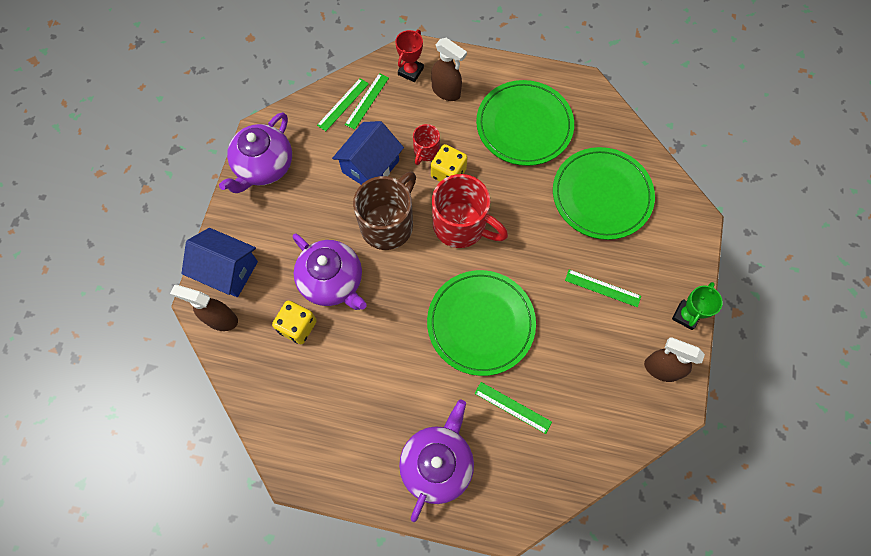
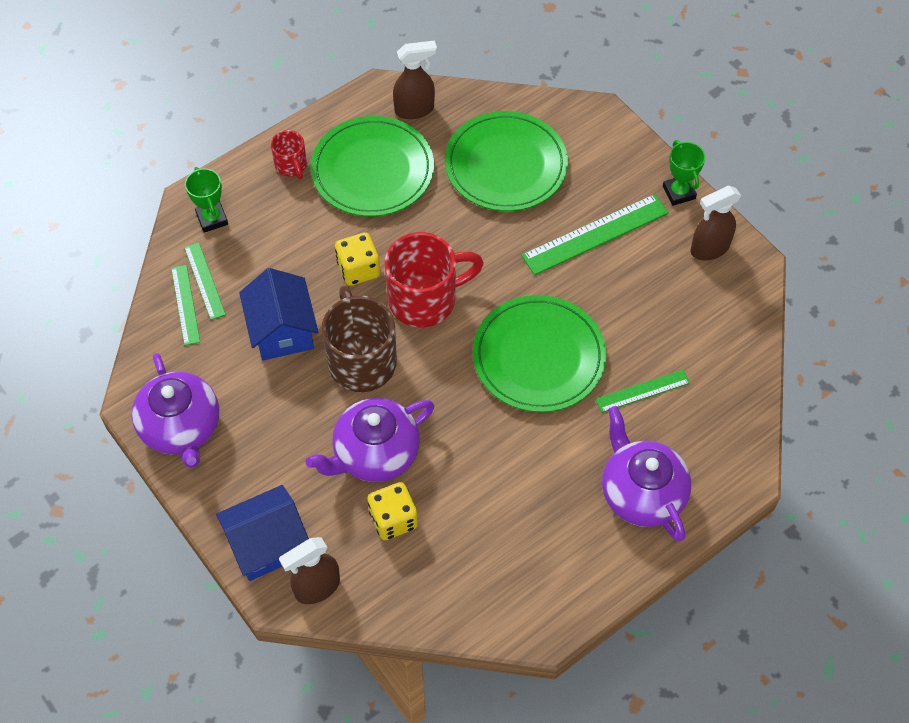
camera: 50 degrees left, 10 degrees down
purple teapot [293,233,367,310] -> purple teapot turned 150 degrees clockwise [305,398,434,482]
red trophy [395,30,424,82] -> green trophy [185,167,228,233]
red mug [413,124,440,165] -> red mug moved to [271,130,307,179]
brown spray bottle [431,38,467,101] -> brown spray bottle moved to [393,40,437,119]
green ruler [565,269,641,307] -> green ruler [521,194,669,275], size x1.73

